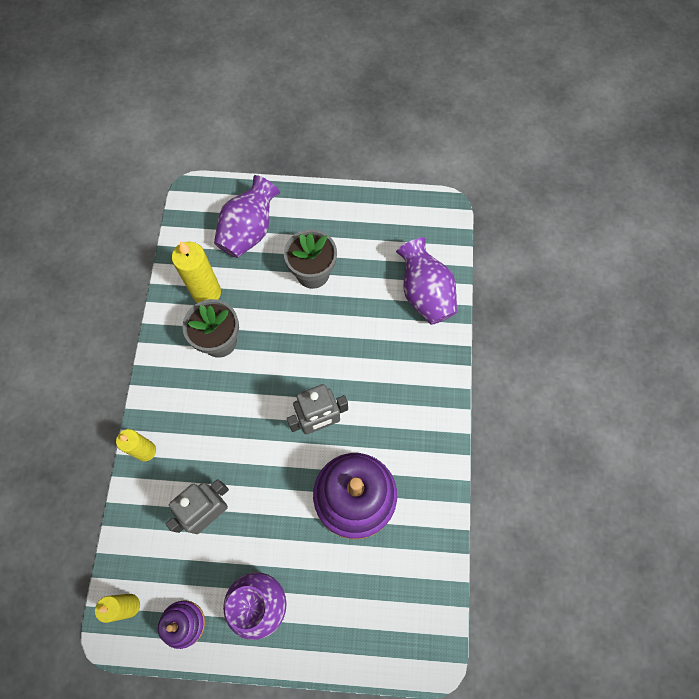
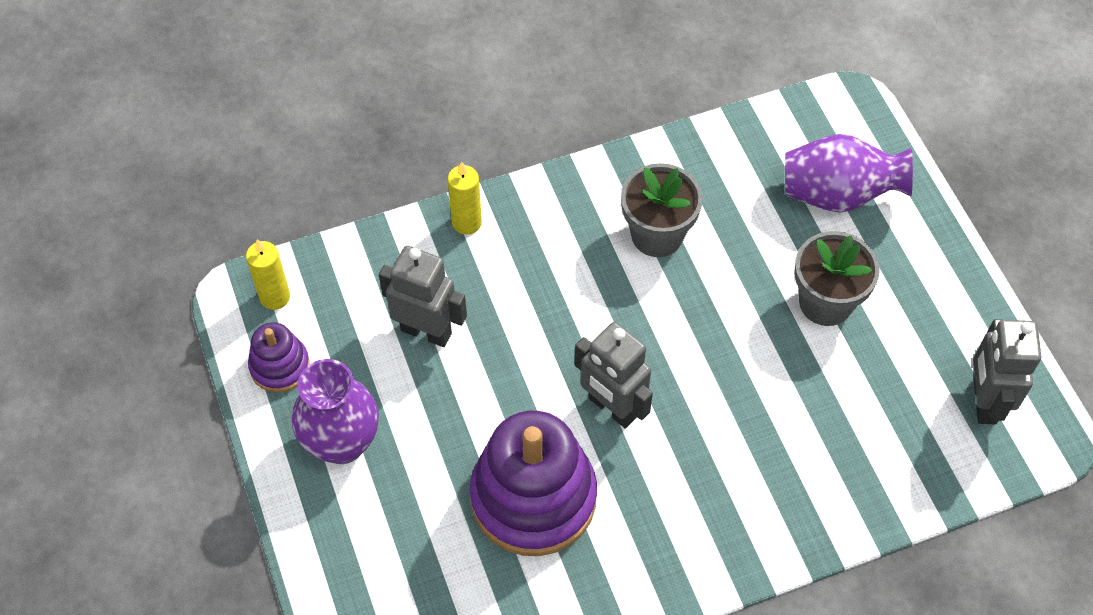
camera: 65 degrees right, 10 degrees down
yellow candle [172,241,221,303] -> none
purple vase [396,237,457,325] -> none
none -> grey robot [973,319,1041,424]

